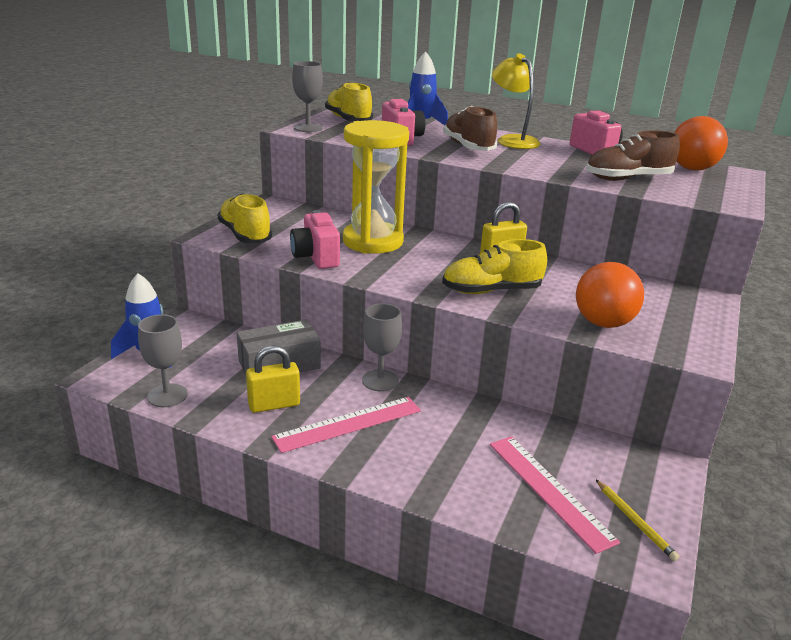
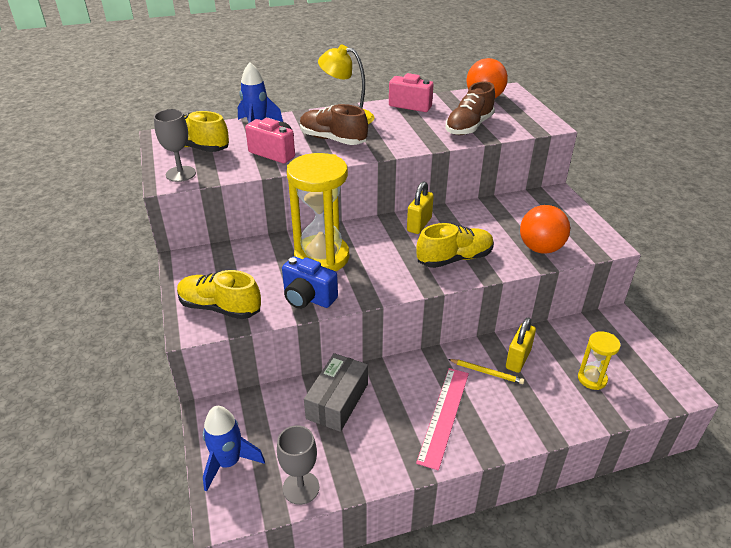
camera: 40 degrees left, 10 degrees up
yellow padlock [246,345,300,413] -> yellow padlock moved to [506,317,536,373]
pink camera [290,210,340,269] -> blue camera [282,256,338,309]
grey goblet [362,303,402,392] -> none
yellow shoe [442,239,547,294] -> yellow shoe turned 150 degrees counterclockwise [416,223,494,268]
pink ruler [490,436,620,554] -> yellow hourglass [578,331,621,390]
yellow pencil [596,480,679,561] -> yellow pencil moved to [448,359,525,384]

